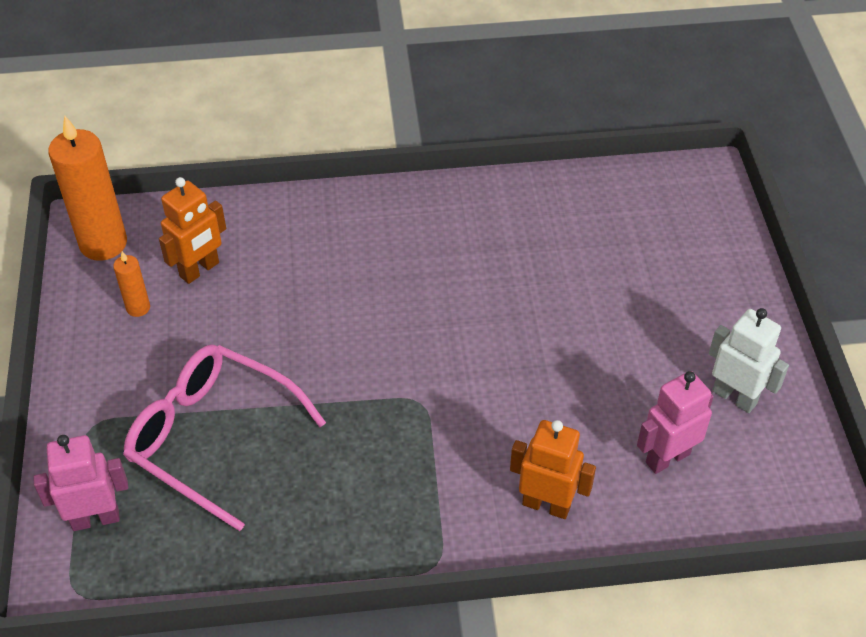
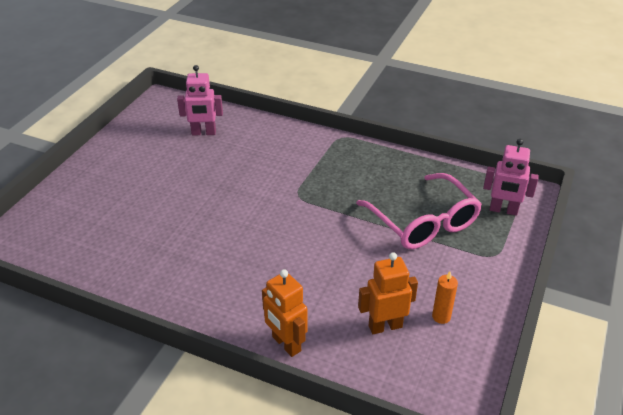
camera: 150 degrees left, 10 degrees down
orange candle [48,116,127,261] -> none
orange robot [510,420,596,519] -> orange robot moved to [262,269,308,357]
white robot [709,308,789,413] -> none

